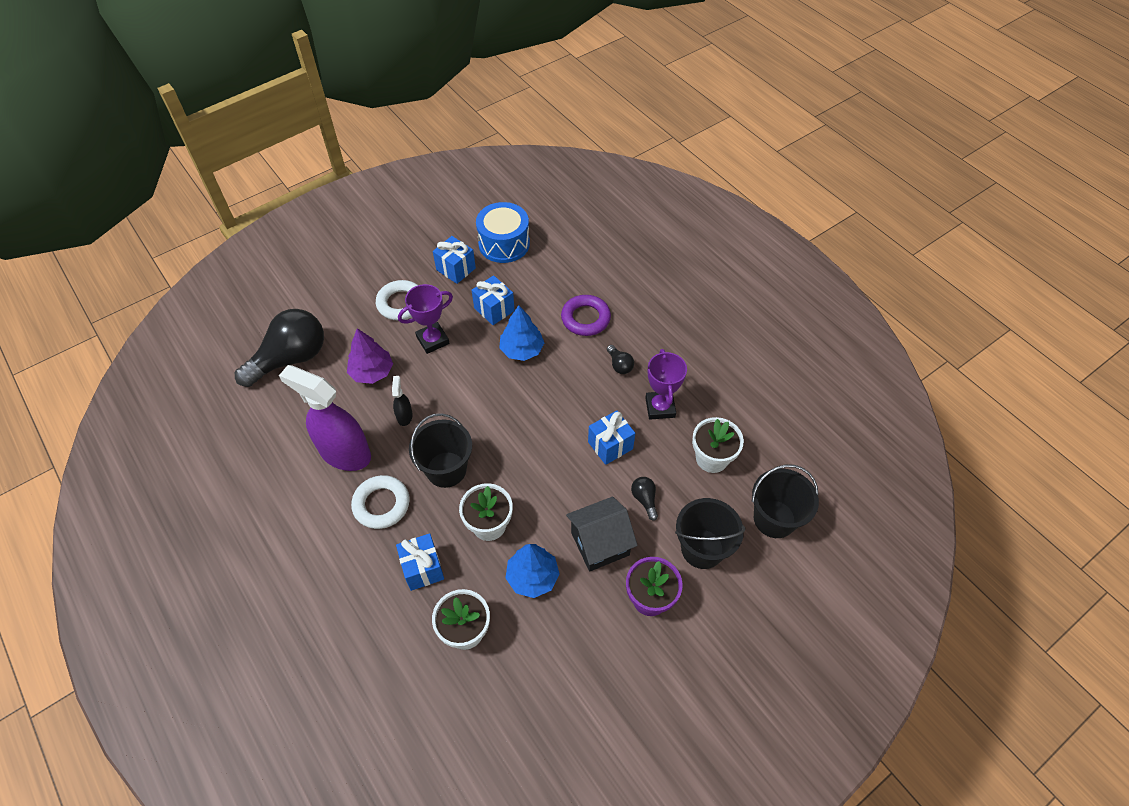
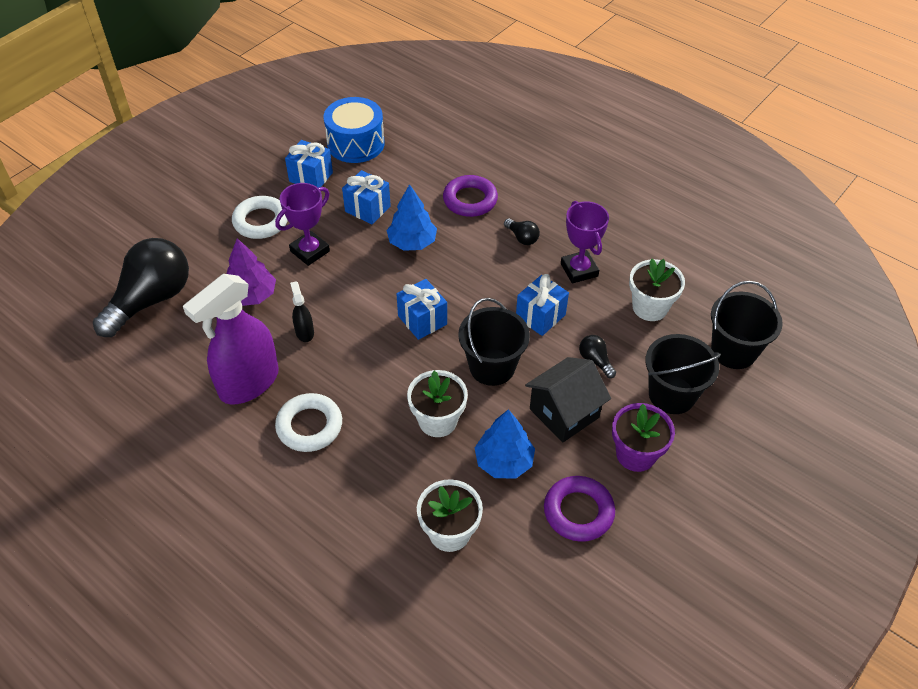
camera: 15 degrees left, 5 degrees down
purple spray bottle [279,365,371,471] -> purple spray bottle turned 60 degrees counterclockwise [183,274,279,404]
blue gift [396,533,444,591] -> blue gift moved to [396,279,447,340]
black bucket [409,413,472,488] -> black bucket moved to [458,298,530,386]
none -> purple ring [544,476,615,542]

